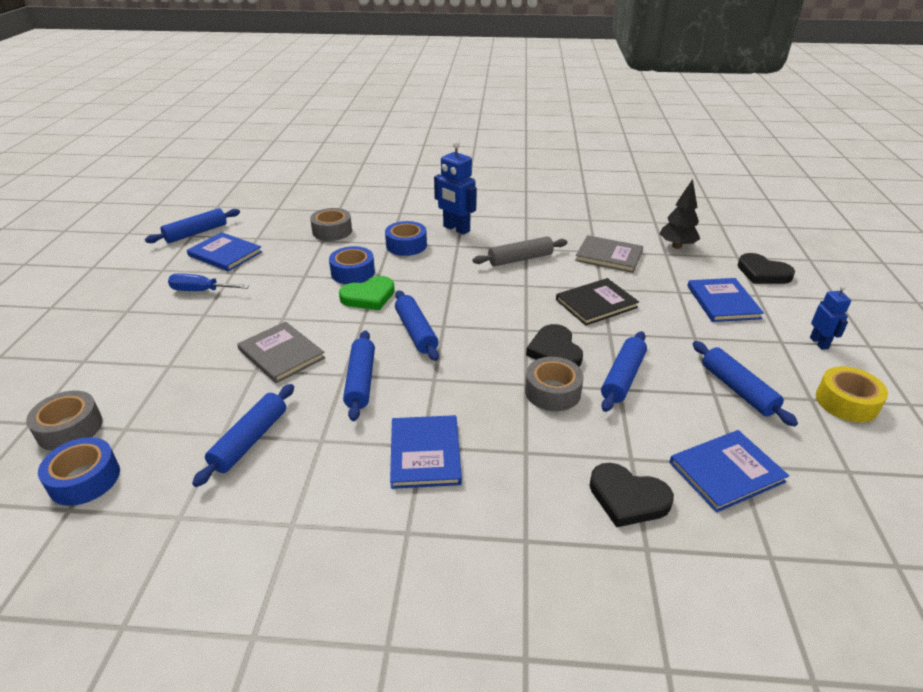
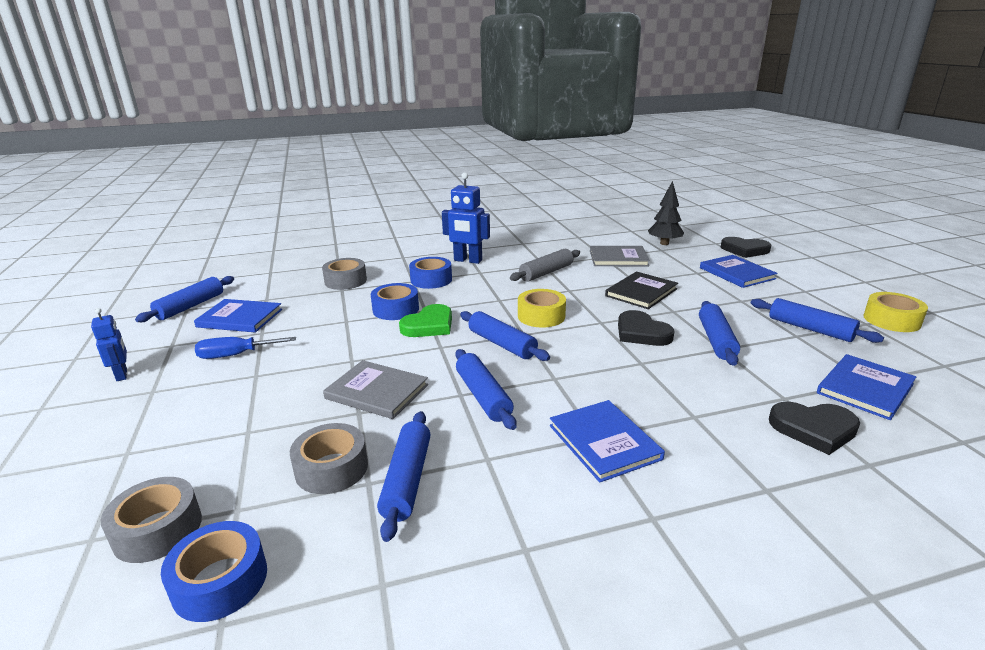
camera: 20 degrees left, 10 degrees down
grey tape [525,357,584,411] -> grey tape moved to [290,423,368,494]
blue robot [810,285,851,350] -> blue robot moved to [91,308,127,381]
none -> yellow tape [518,289,566,328]

